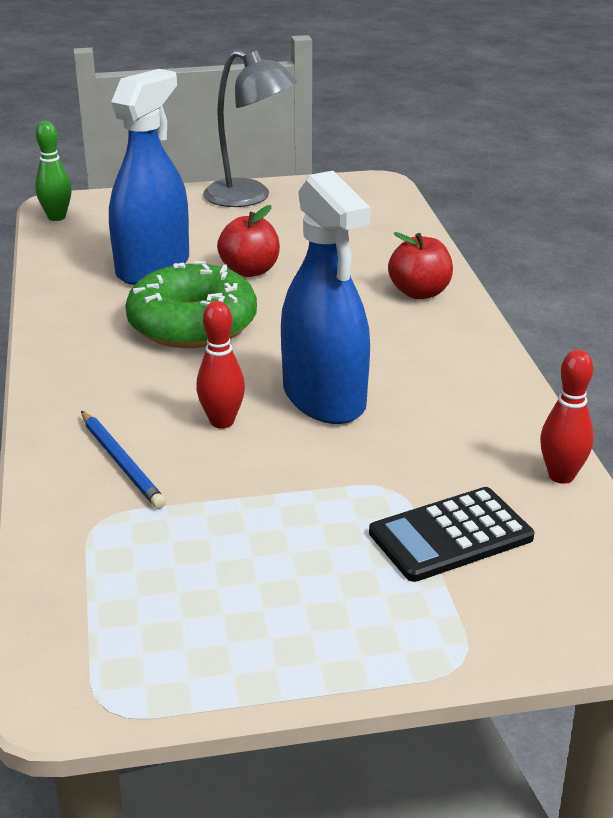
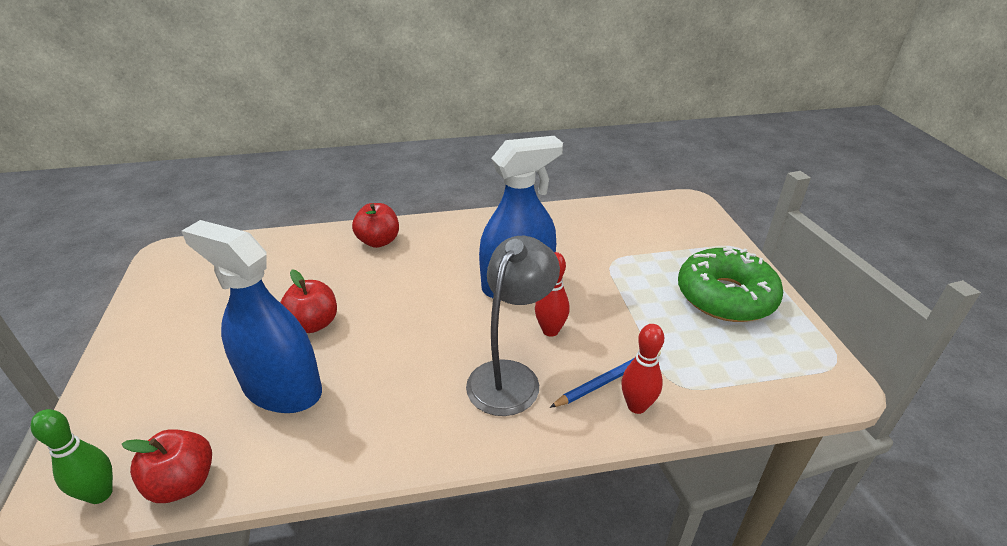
camera: 90 degrees left, 5 degrees up
green donut [125,261,257,348] -> green donut moved to [678,248,783,322]
grey lamp [203,50,297,207] -> grey lamp moved to [466,236,560,416]
black calculator [369,487,534,582] -> none
red bowling pin [540,350,594,484] -> red bowling pin moved to [621,324,664,414]
none -> red apple [122,429,212,503]

